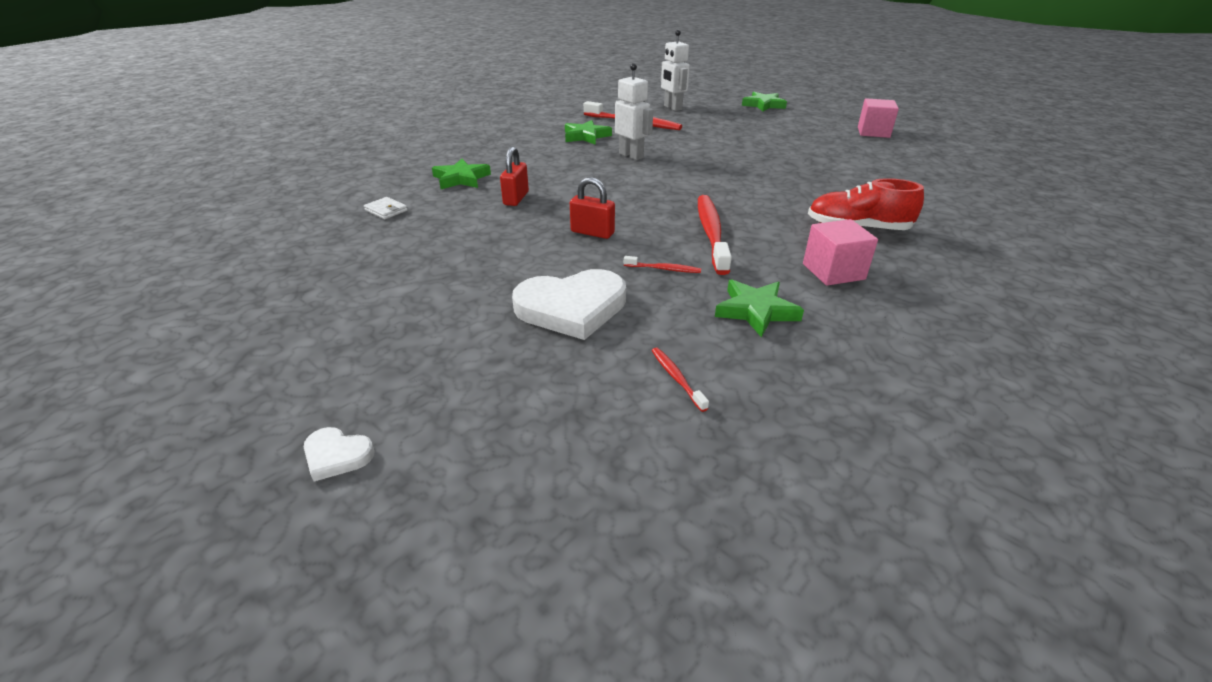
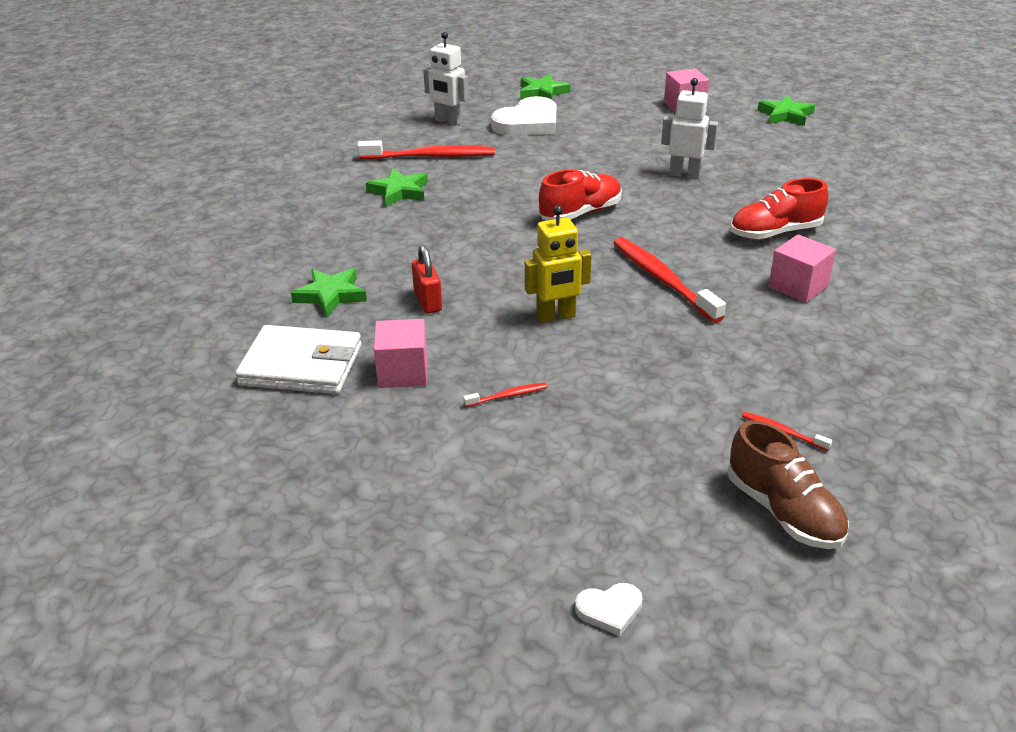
camera: 30 degrees left, 0 degrees up
white wallet [364,197,408,219] -> white wallet [235,325,362,394], size x2.37
white heart [512,269,626,340] -> white heart moved to [491,96,557,136]
red padlock [570,177,615,239] -> yellow robot [525,205,592,323]
white robot [615,63,653,160] -> white robot moved to [661,78,718,179]
red toothbrush [624,256,701,273] -> red toothbrush moved to [463,383,548,407]
green star [715,280,804,338] -> green star moved to [758,95,815,126]
none -> pink cube [374,319,427,388]
none -> red shoe [539,169,622,220]
none -> brown shoe [728,420,849,549]

